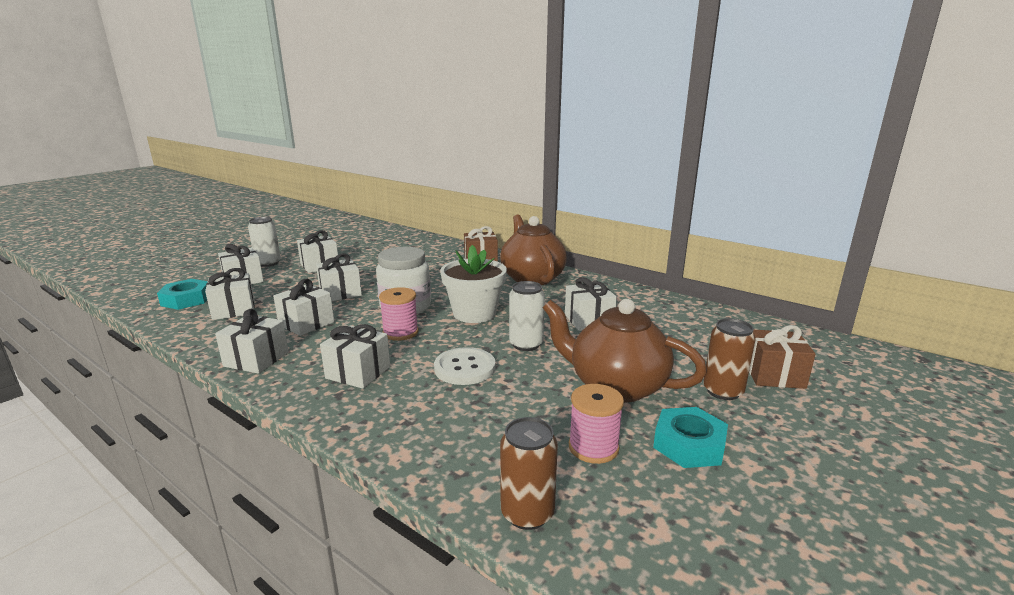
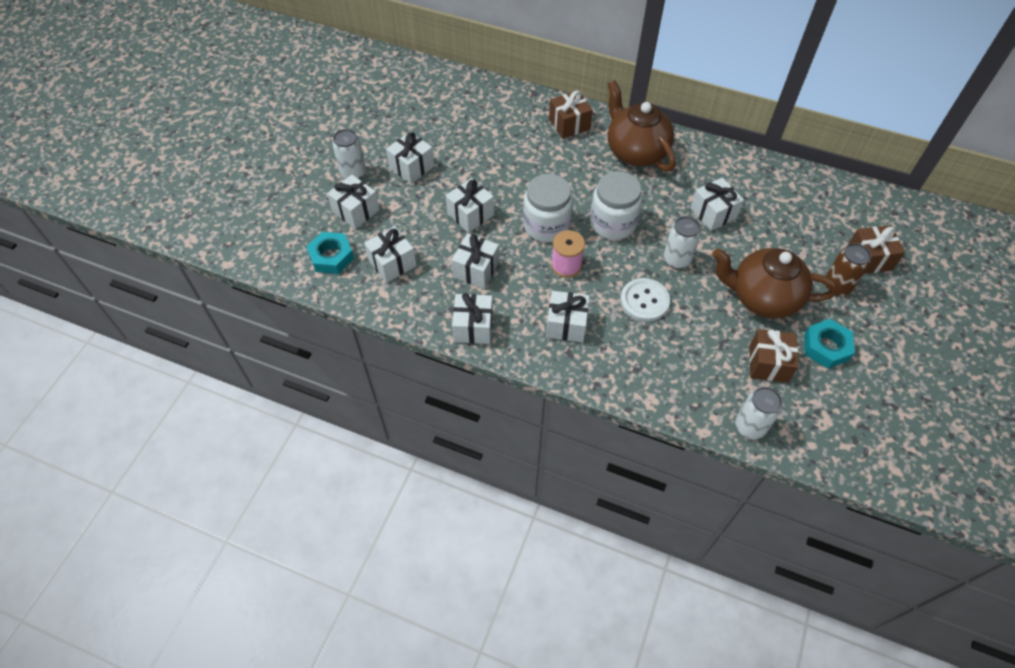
camera: 15 degrees left, 35 degrees up
white flower pot [440,245,507,323] -> white jar [590,171,642,240]
brown can [500,417,558,530] -> white can [735,387,782,439]
pink spool [569,384,624,464] -> brown gift [749,329,798,383]

